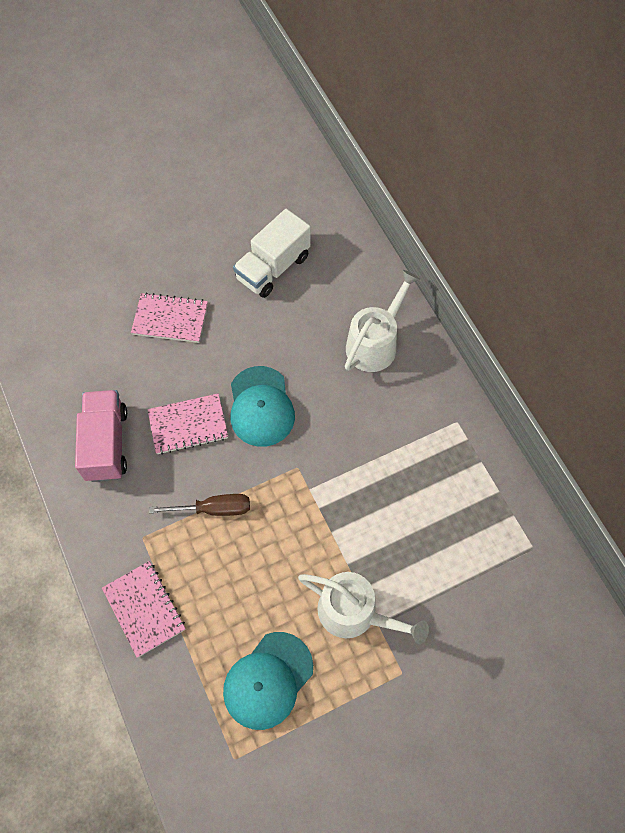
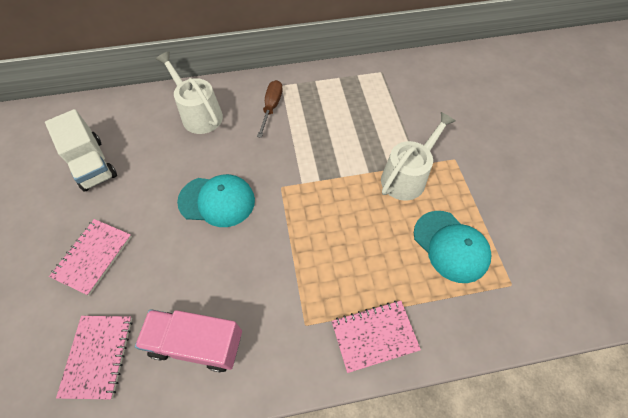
camera: 75 degrees left, 5 degrees down
pink notebook [147,394,228,455] -> pink notebook moved to [56,316,133,399]
brown screwdriver [150,494,250,516] -> brown screwdriver moved to [257,80,283,138]

